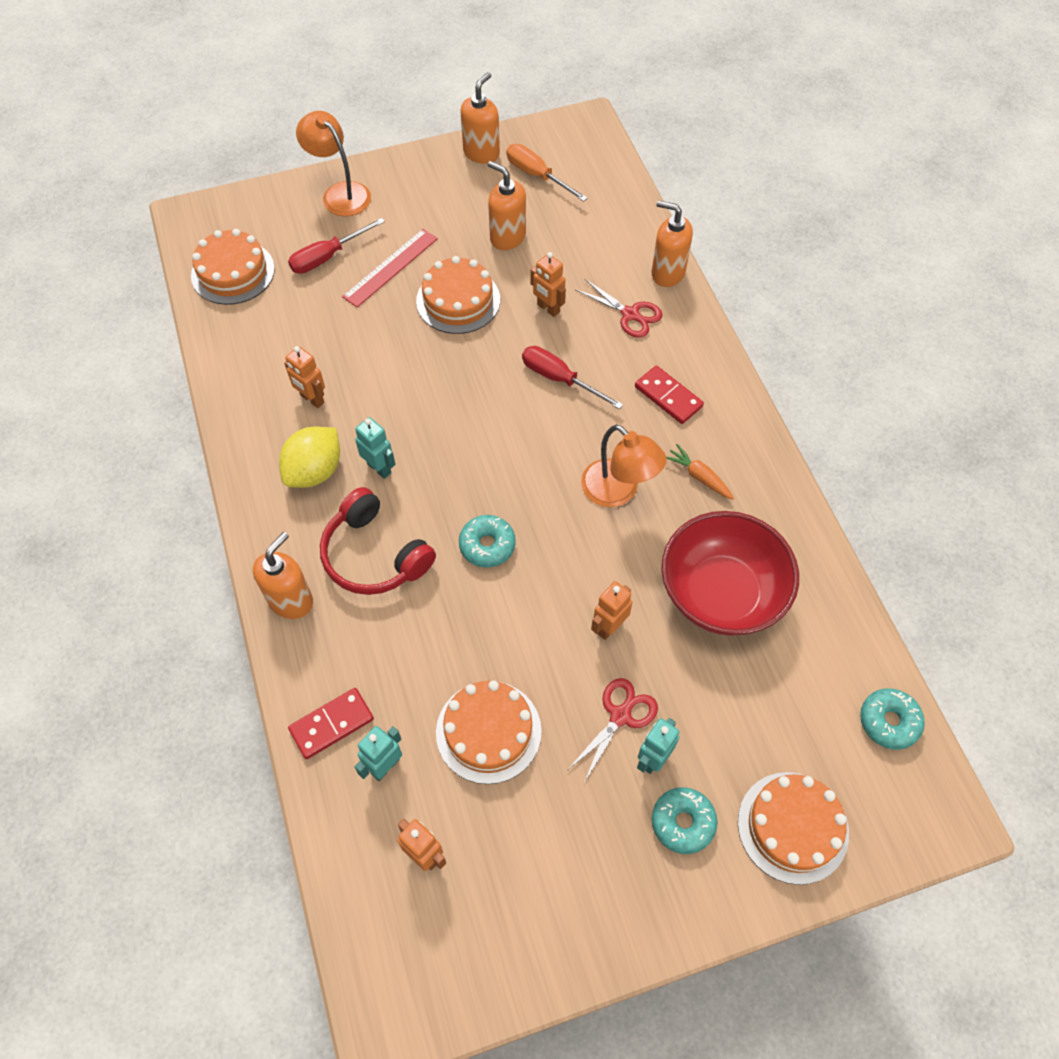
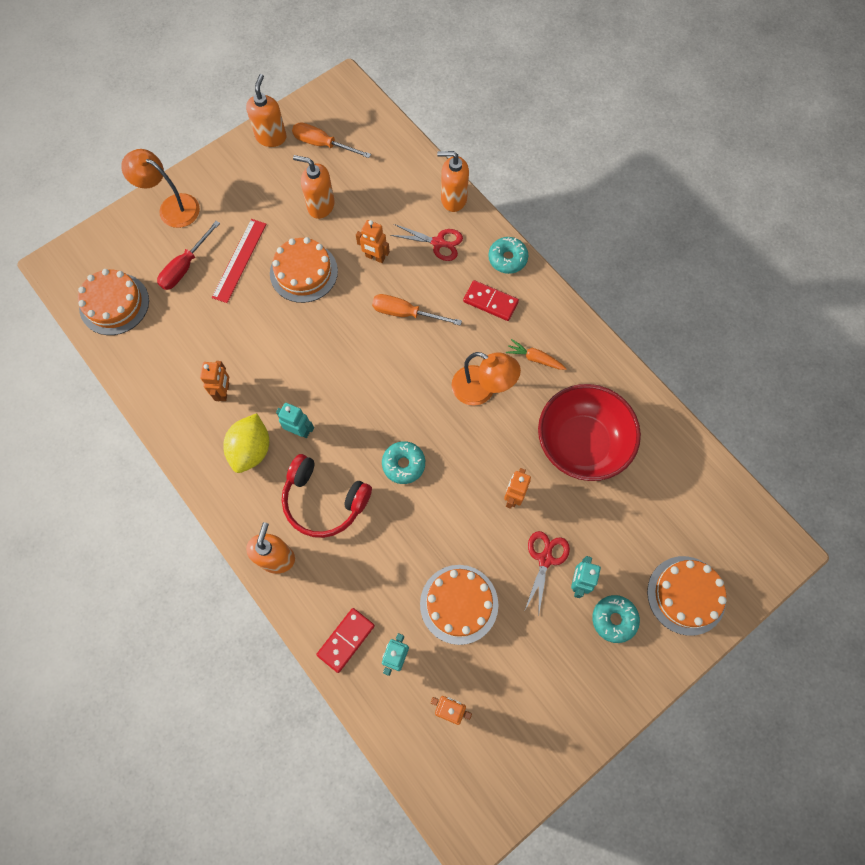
camera: 20 degrees left, 10 degrees up
orange robot [284,346,325,408] -> orange robot turned 105 degrees counterclockwise [200,361,229,401]
red screwdriver [522,346,623,409] -> orange screwdriver [372,294,462,326]
turquoise donut [860,688,925,750] -> turquoise donut moved to [488,237,528,274]

